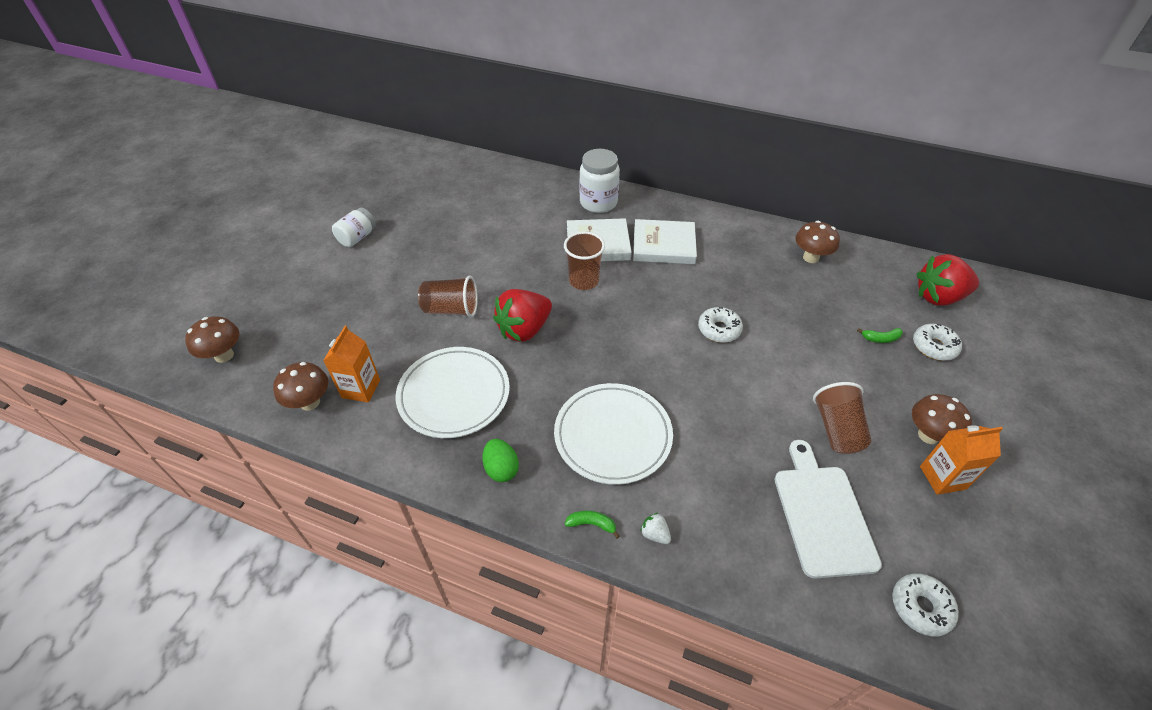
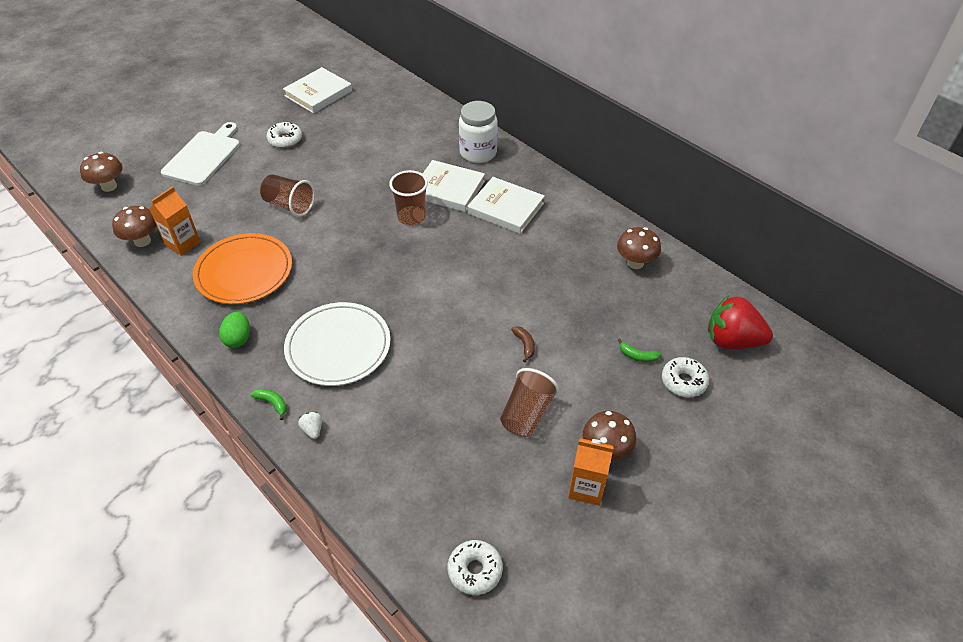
camera: 25 degrees right, 0 degrees up
white jar [332,208,376,247] -> none
white plate [396,347,510,438] -> orange plate [193,233,292,304]
red strawberry [493,289,552,342] -> none
white donut [698,307,743,343] -> white donut moved to [267,122,302,148]
white cutting board [774,440,882,579] -> white cutting board moved to [161,122,240,186]
none -> white book [283,67,352,114]
none -> brown banana [511,326,535,362]

